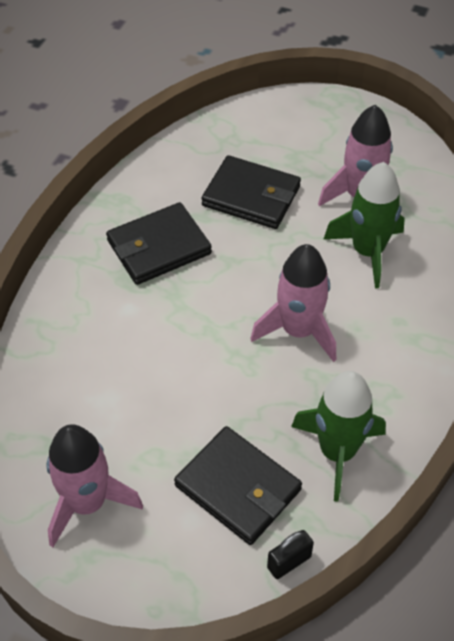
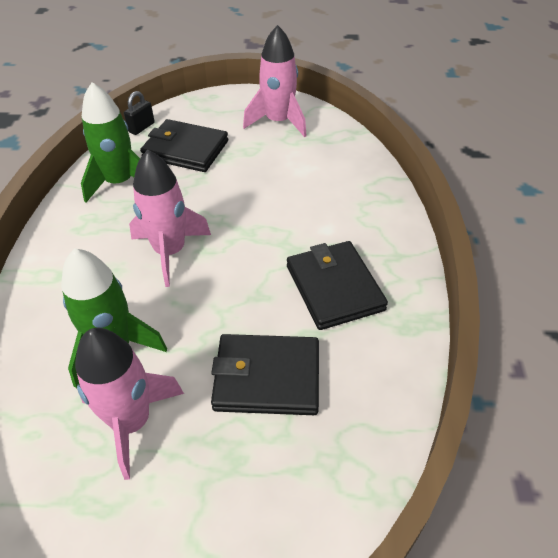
camera: 160 degrees right, 5 degrees down
black wallet [106,202,212,285] -> black wallet turned 60 degrees counterclockwise [287,241,388,330]

